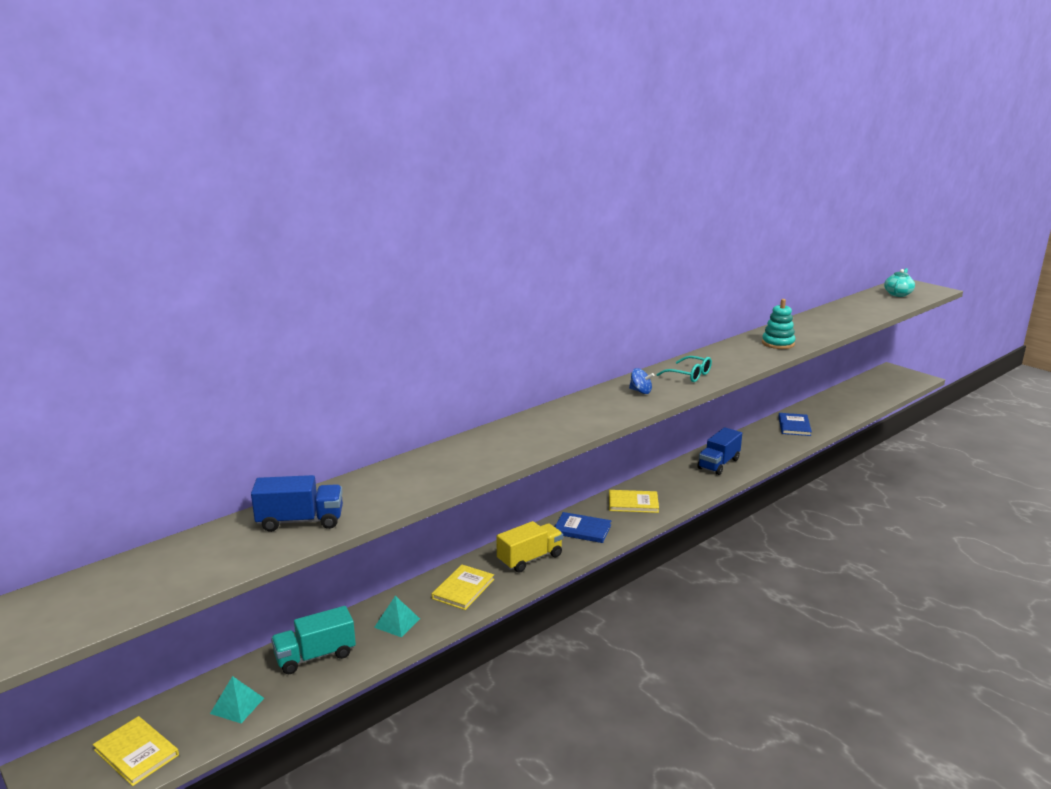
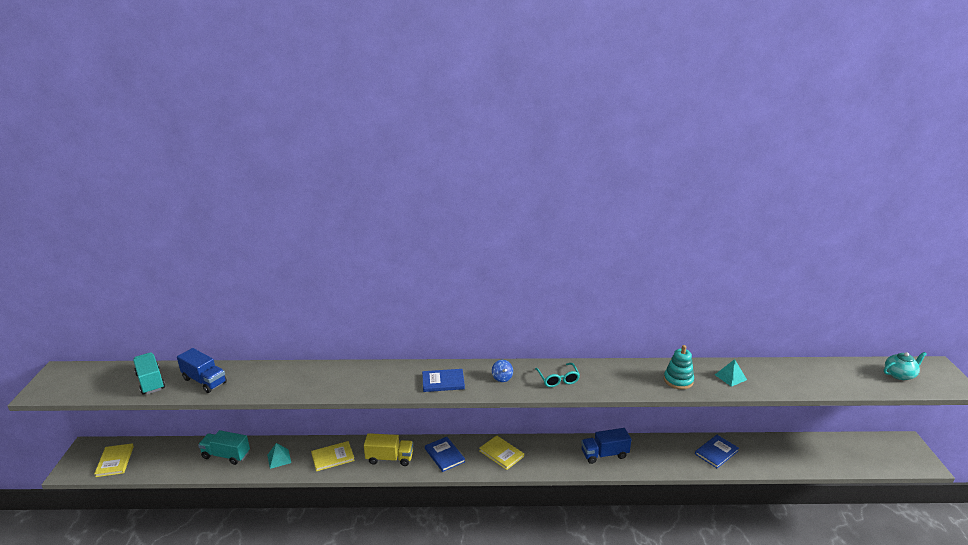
camera: 40 degrees right, 5 degrees up
turquoise pyramid [210,676,264,723] -> turquoise pyramid moved to [715,359,747,387]
none -> turquoise truck [133,352,165,395]
none -> blue book [422,369,465,392]

